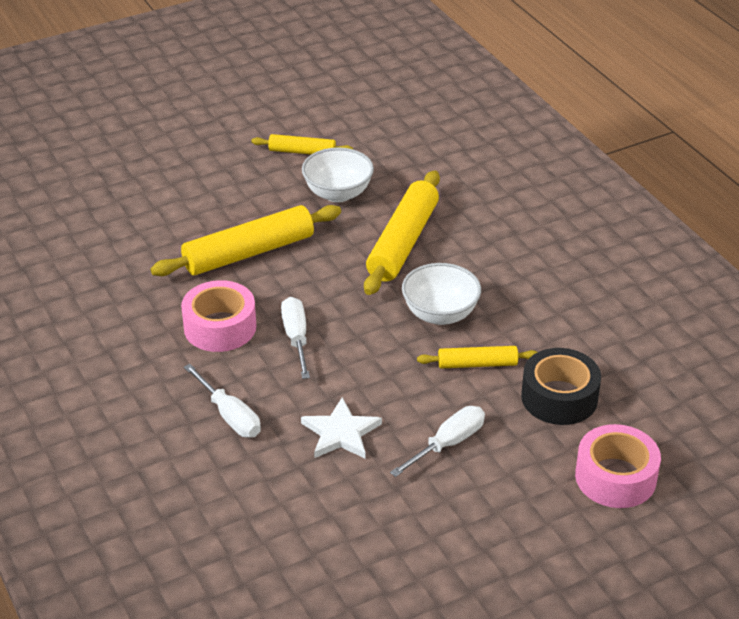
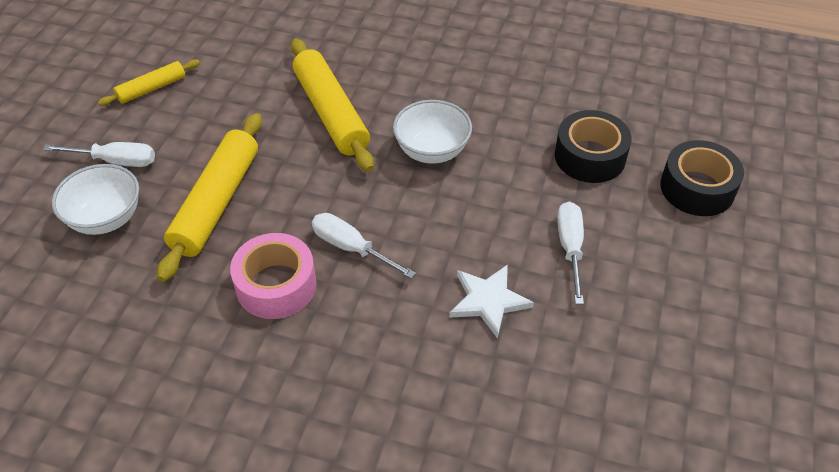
camera: 45 degrees left, 10 degrees up
white screwdriver [184,364,261,437] -> white screwdriver moved to [43,142,155,167]
white bowl [302,147,374,202] -> white bowl moved to [52,164,139,235]
yellow rolling pin [417,346,537,368] -> none
pink tape [575,424,661,508] -> black tape [660,140,744,216]

